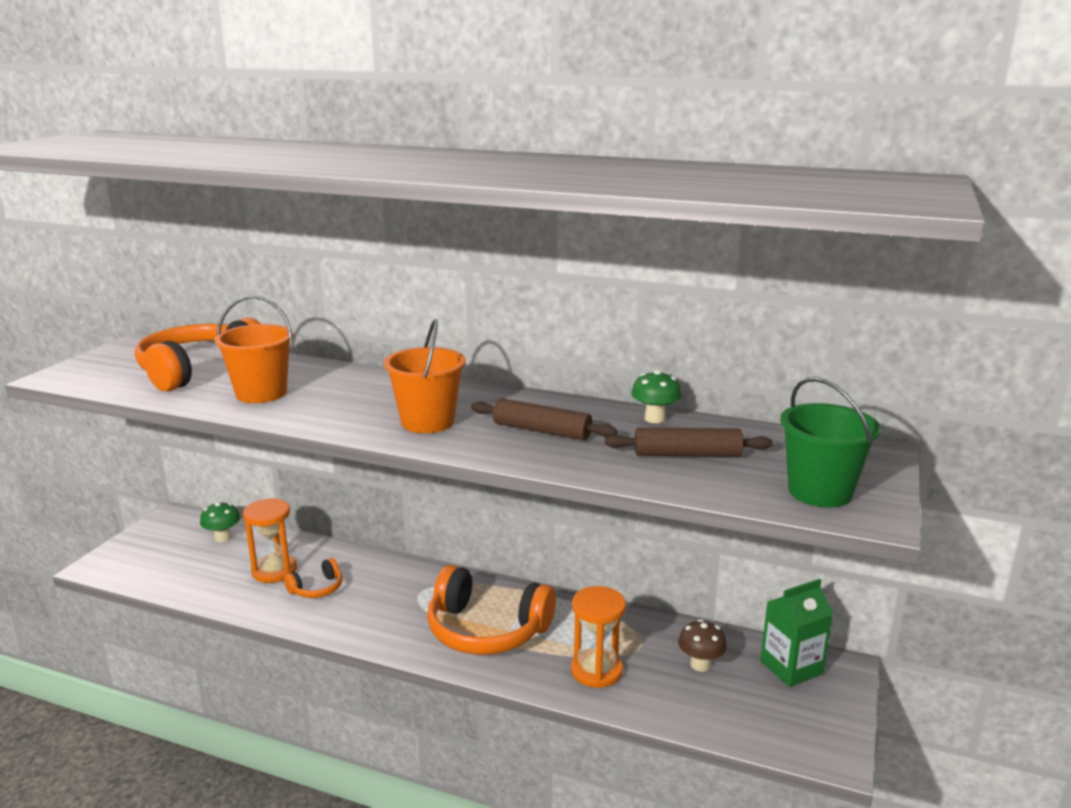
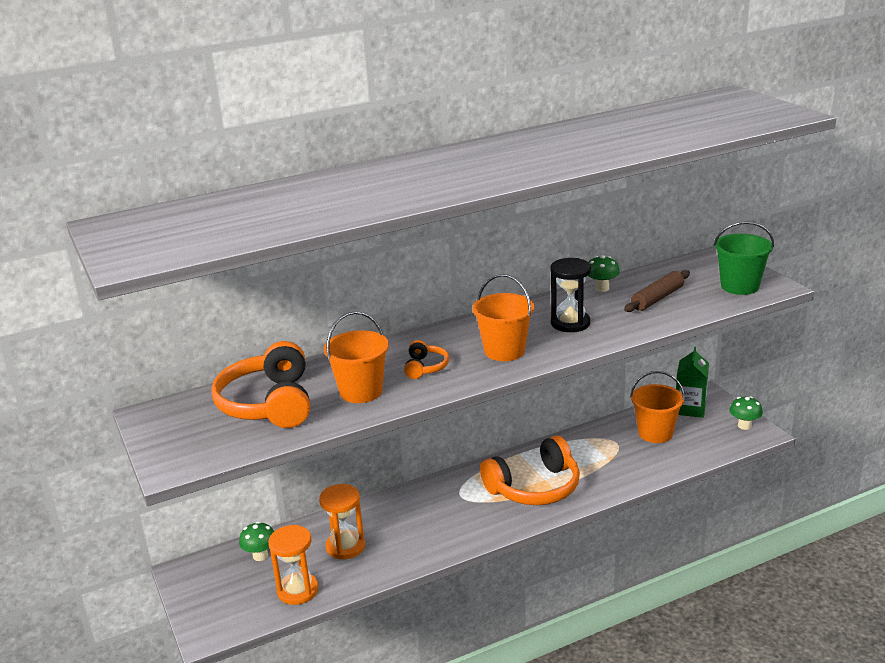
camera: 45 degrees left, 5 degrees up
orange headphones [284,558,343,598] -> orange headphones moved to [404,340,449,379]
brown rolling pin [471,398,617,440] -> black hourglass [550,258,591,332]
orange hourglass [571,586,626,688] -> orange hourglass moved to [268,525,319,605]
brown mushroom [678,619,727,672] -> orange bucket [630,371,685,443]
none -> green mushroom [730,396,763,430]

